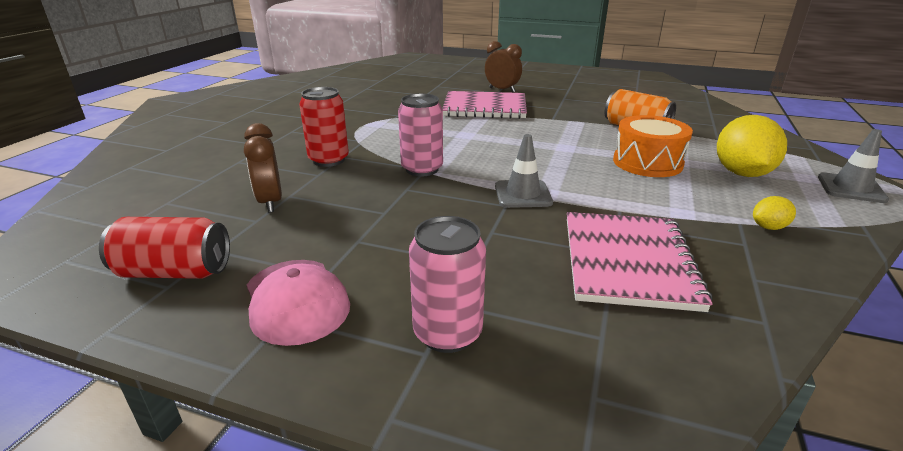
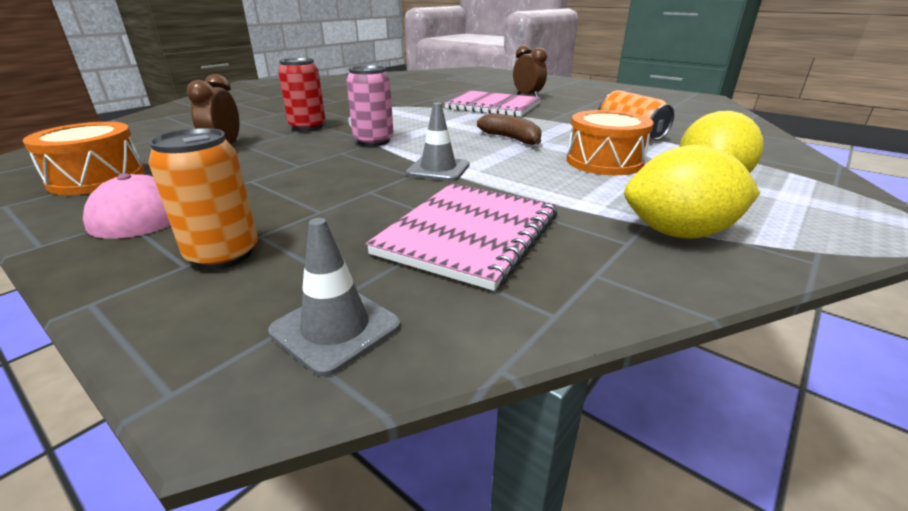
camera: 20 degrees right, 0 degrees up
red can [99,217,230,279] -> orange drum [23,122,145,195]
pink can [409,216,486,353] -> orange can [149,128,258,270]
yellow lemon [753,196,796,230] -> yellow lemon [624,145,760,239], size x2.14
grey traffic cone [818,129,889,203] -> grey traffic cone moved to [268,218,401,377]
none -> brown banana [477,113,541,145]

